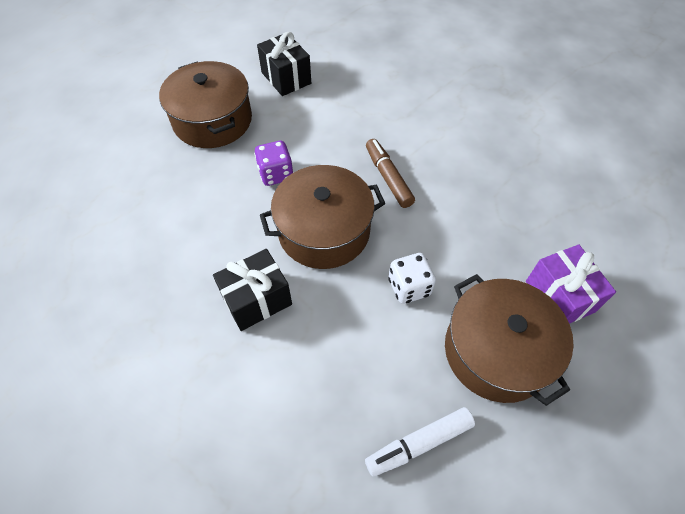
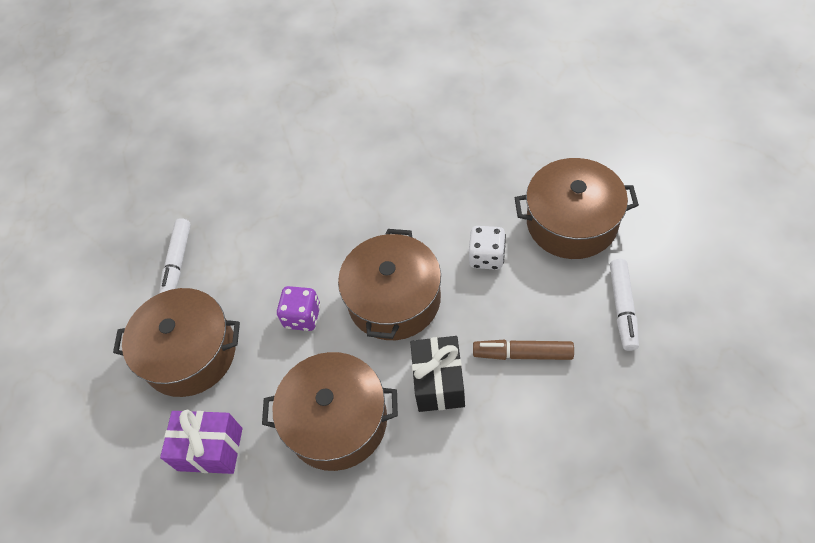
camera: 55 degrees left, 0 degrees up
black gift [257,32,311,96] -> white marker [159,218,191,294]
brown marker [366,139,415,208] -> brown marker moved to [473,339,574,360]
purple gift [526,244,616,324] -> purple gift moved to [160,410,242,474]
none -> brown pot [262,352,398,471]

